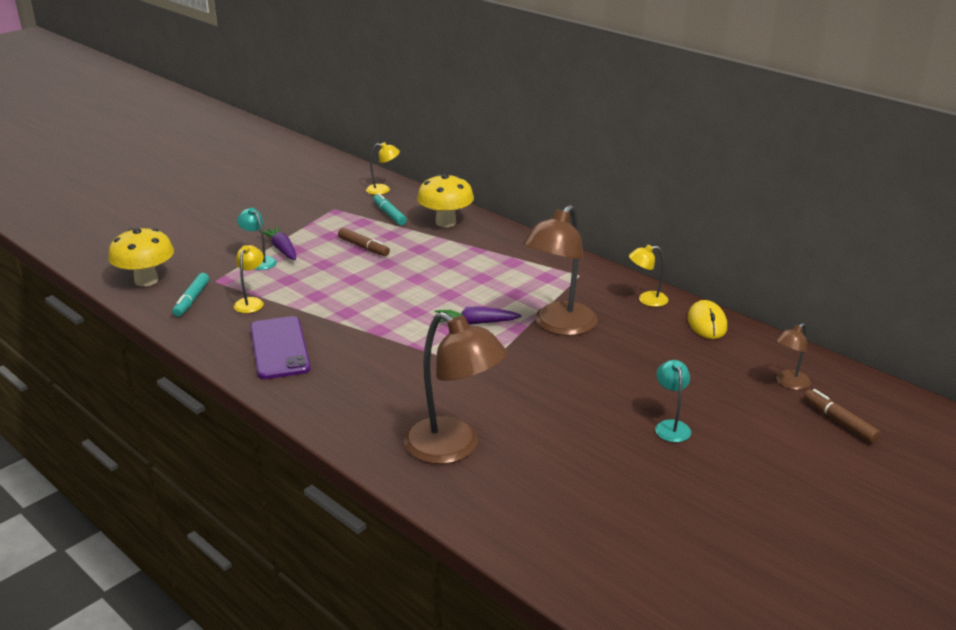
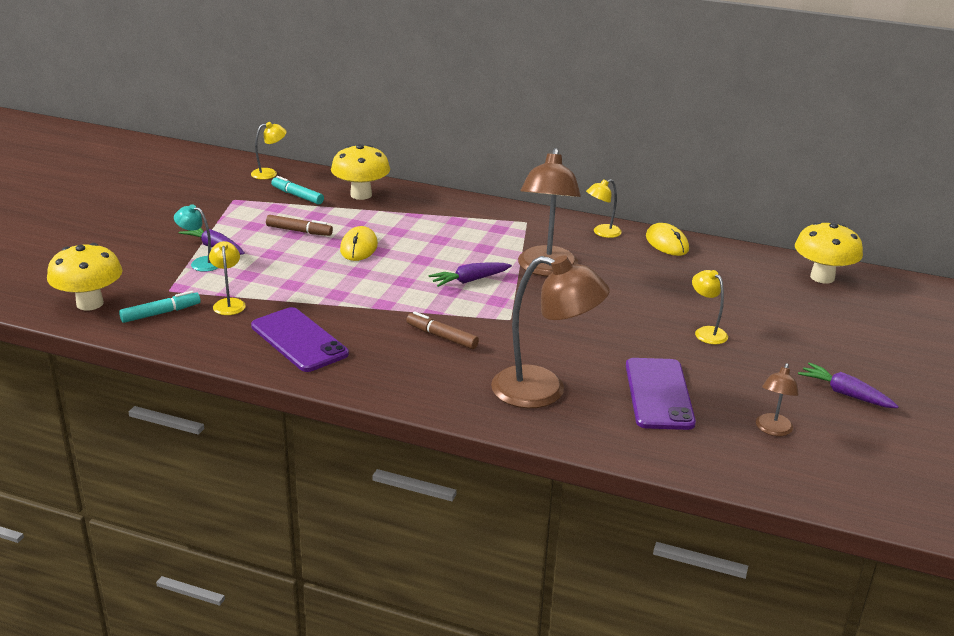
camera: 25 degrees left, 0 degrees up
turquoise marker [172,273,209,317] -> turquoise marker turned 105 degrees counterclockwise [119,291,201,323]
turquoise lamp [655,360,691,442] -> yellow lamp [692,270,728,344]
brown lamp [775,323,811,390] -> brown lamp moved to [756,363,799,436]
brown marker [804,389,880,443] -> brown marker moved to [406,311,479,349]
none -> yellow mouse [340,226,378,261]
none -> purple phone [626,358,696,430]
none -> yellow mushroom [795,222,863,284]
none -> purple carrot [798,362,899,408]

